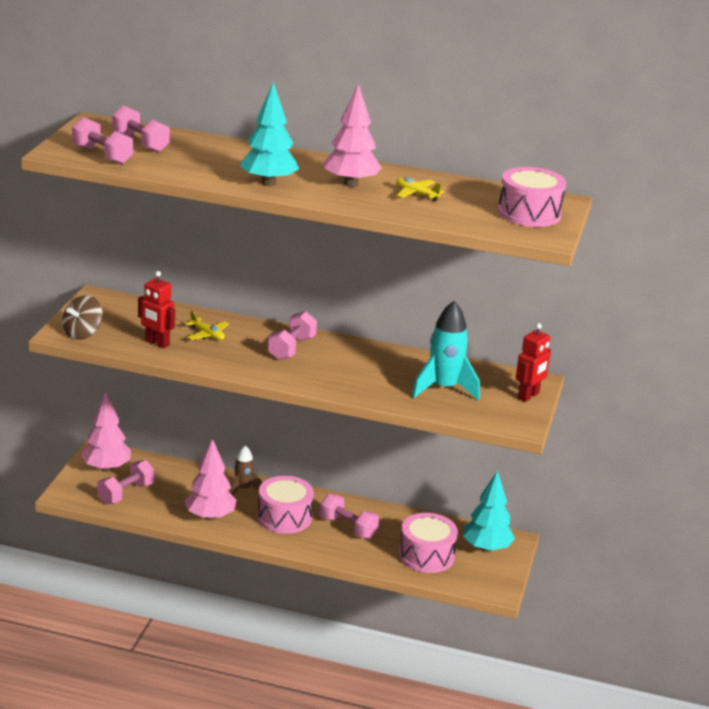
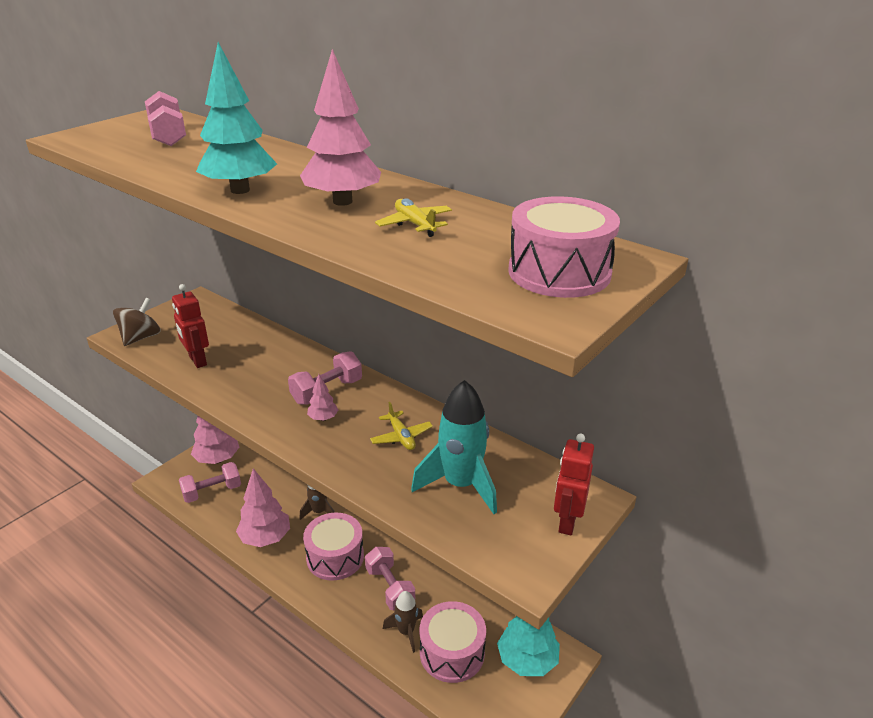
camera: 25 degrees right, 5 degrees up
brown spinning top [62,295,103,340] -> brown spinning top turned 150 degrees clockwise [113,298,161,346]
pink dumbbell [72,117,133,164] -> none
yellow plane [185,310,229,340] -> yellow plane moved to [370,402,433,450]
red robot [516,323,551,402] -> red robot turned 135 degrees clockwise [554,434,594,535]
none -> pink tree [307,374,338,421]
none -> brown rocket [383,591,423,653]

